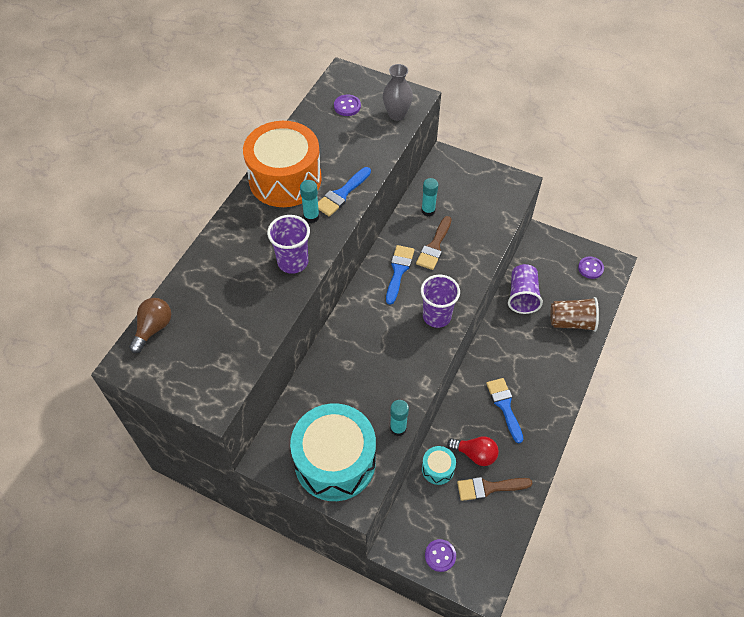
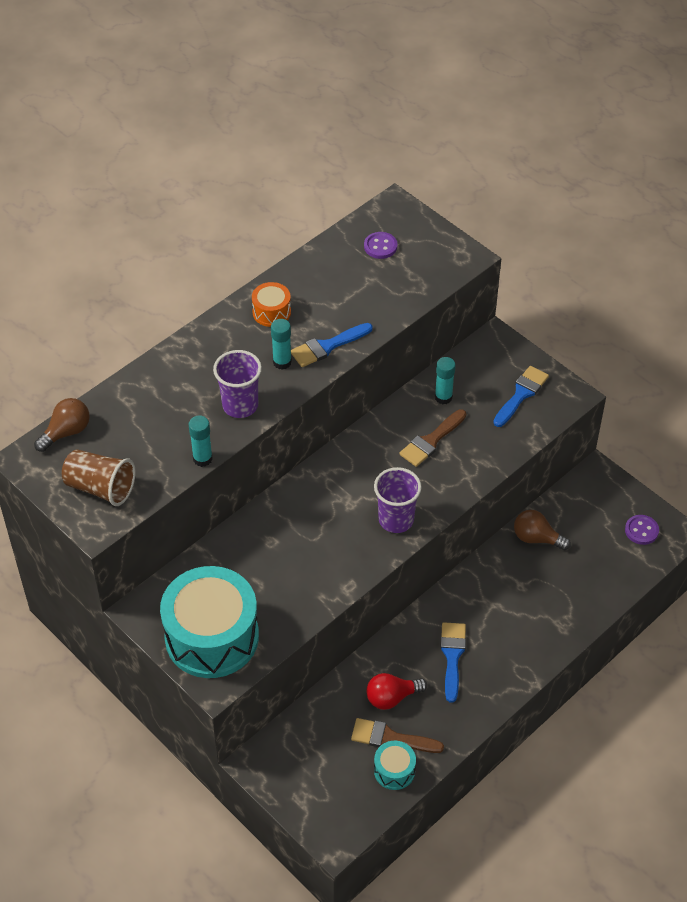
camera: 20 degrees right, 5 degrees down
orange drum [243,121,322,207] -> orange drum [252,282,291,327], size x0.44
grey vase [383,64,413,121] -> none
blue brush [386,245,414,305] -> blue brush moved to [493,366,549,427]
turquoise glue stick [390,400,409,436] -> turquoise glue stick moved to [188,416,213,467]
turquoise drum [422,446,456,485] -> turquoise drum moved to [374,741,416,790]
purple button [425,539,456,572] -> none
red light bulb [447,436,499,466] -> red light bulb turned 120 degrees clockwise [366,673,427,710]
purple cup [508,264,543,314] -> brown light bulb [514,510,571,550]
brown cup [550,297,599,332] -> brown cup moved to [62,449,136,506]

